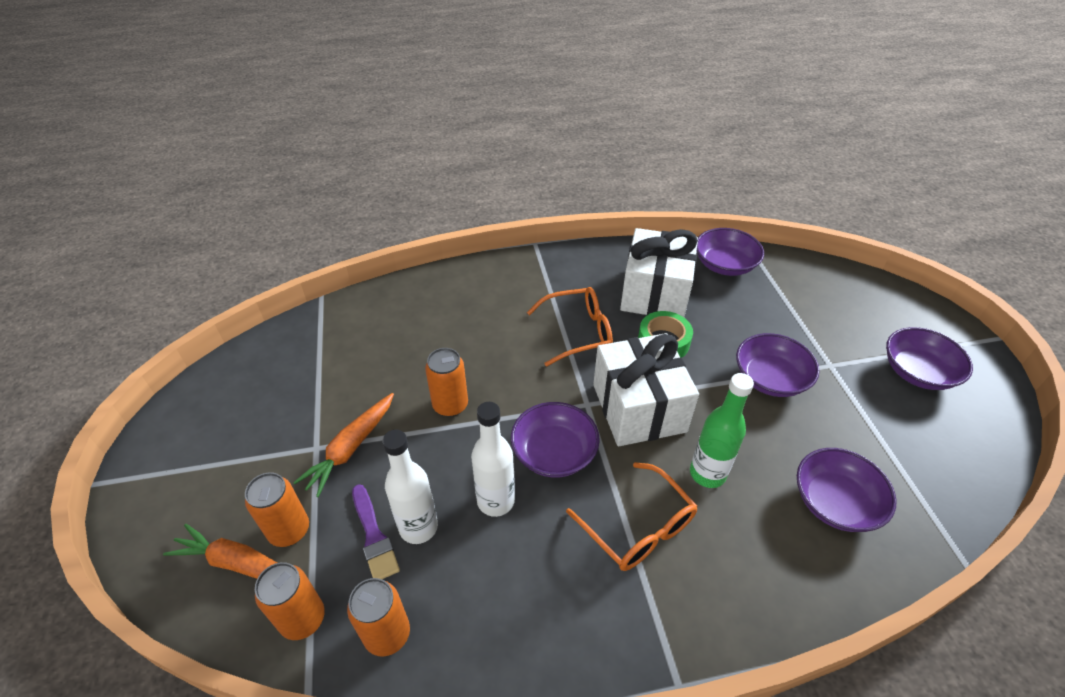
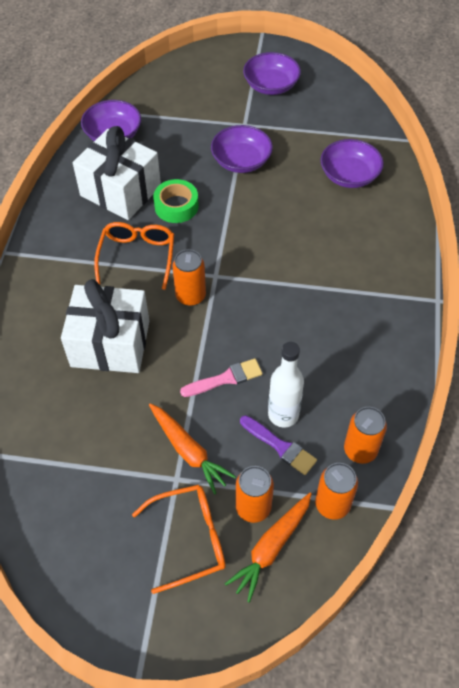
camera: 70 degrees left, 10 degrees up
purple brush [352,484,400,579] -> purple brush turned 45 degrees clockwise [240,415,317,475]
orange can [425,348,468,417] -> orange can moved to [173,249,206,306]
white bottle [471,402,515,517] -> none
purple bowl [511,402,600,478] -> none
orange glasses [566,462,698,571] -> orange glasses moved to [132,485,226,594]
white gift [593,333,699,446] -> white gift moved to [61,279,149,373]
green bottle [690,373,754,488] -> none
none -> pink brush [180,358,263,397]

